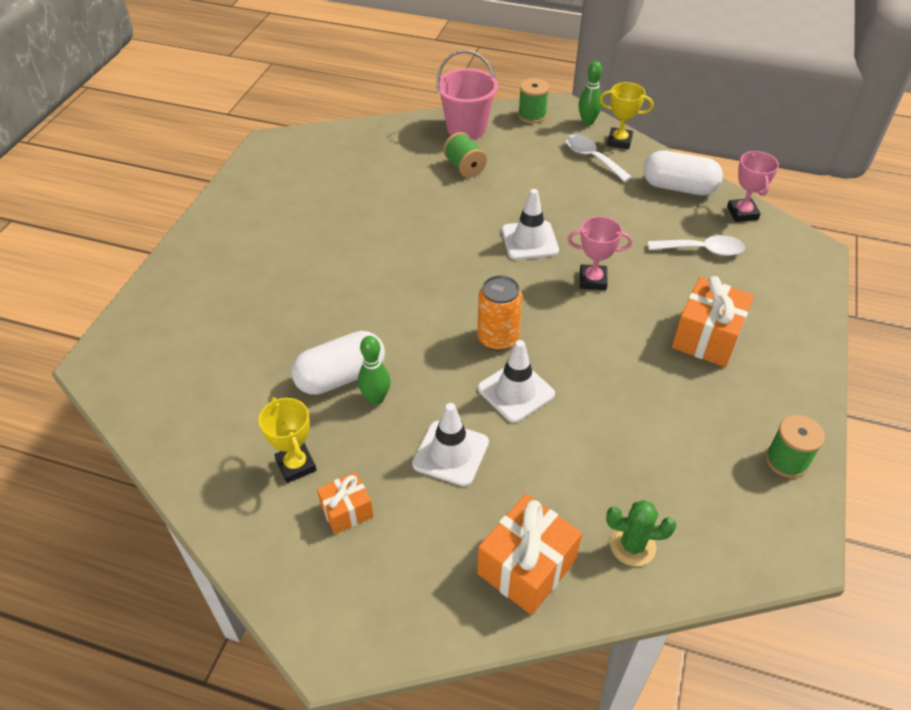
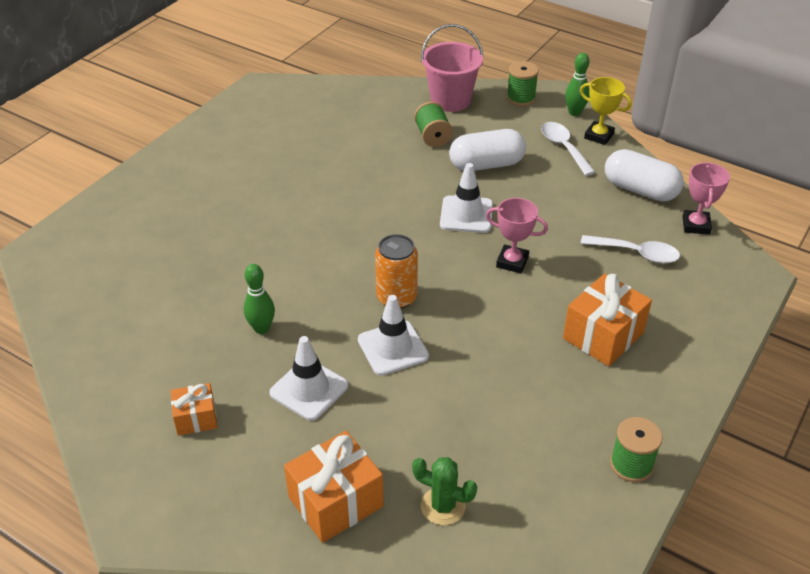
camera: 15 degrees right, 5 degrees down
yellow trophy [259,397,317,483] -> none
white capsule [291,331,385,395] -> white capsule moved to [449,129,526,171]

